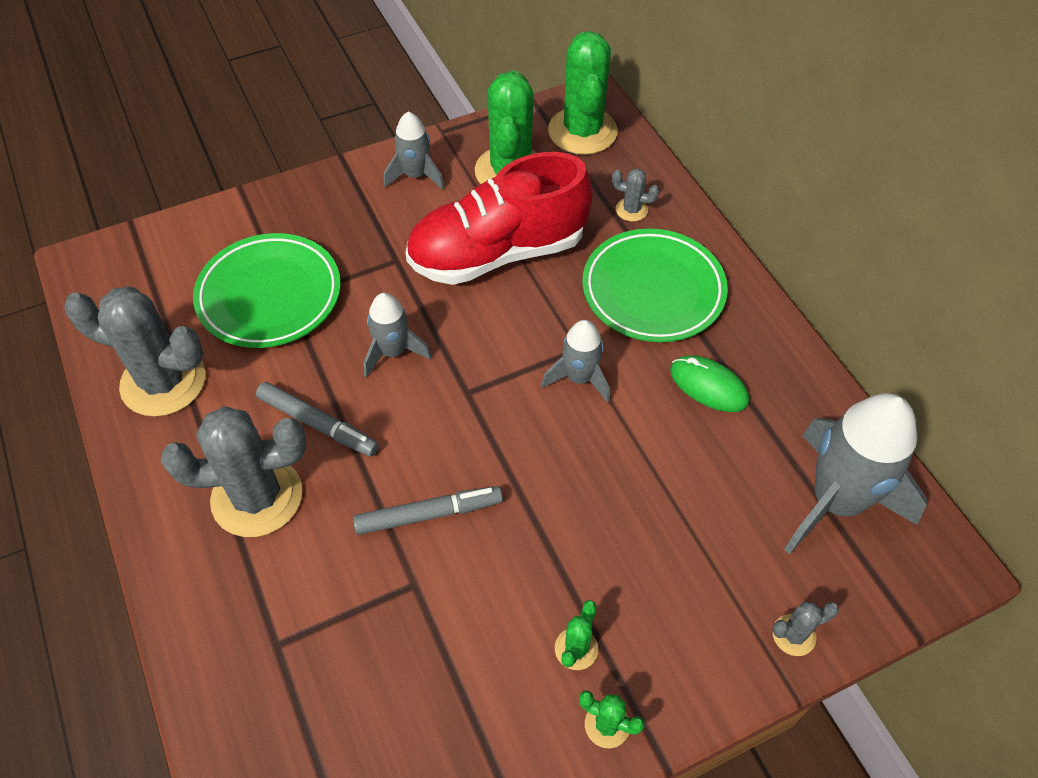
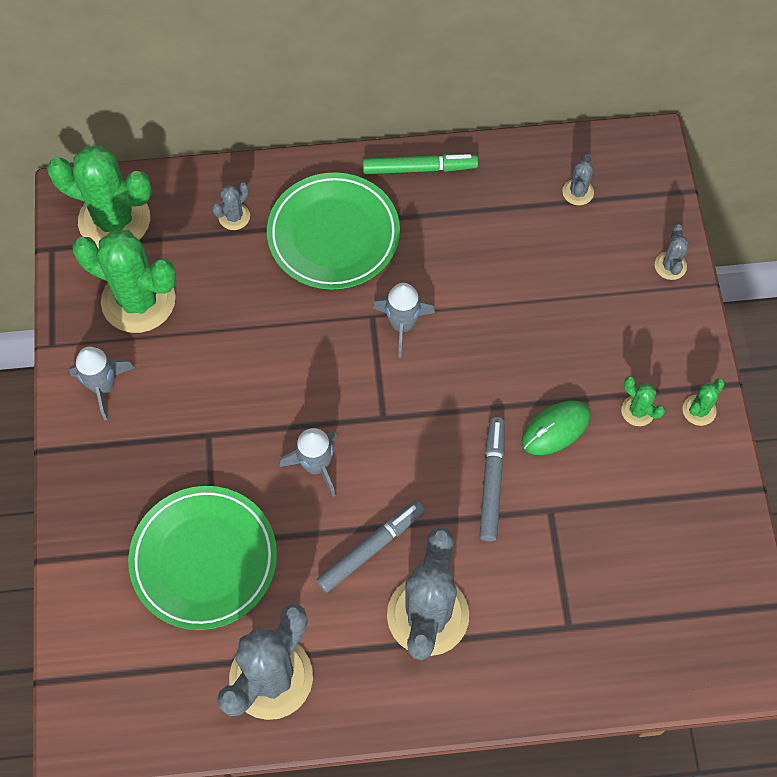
camera: 70 degrees left, 10 degrees up
red shoe [406,152,593,285] -> none
green mouse [670,355,749,412] -> green mouse moved to [522,401,590,455]
grey rocket [784,393,927,554] -> grey cactus [562,154,594,205]
none -> green marker [363,154,478,174]

